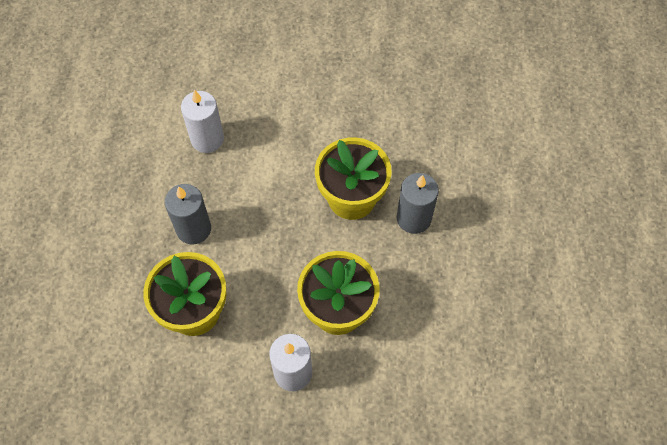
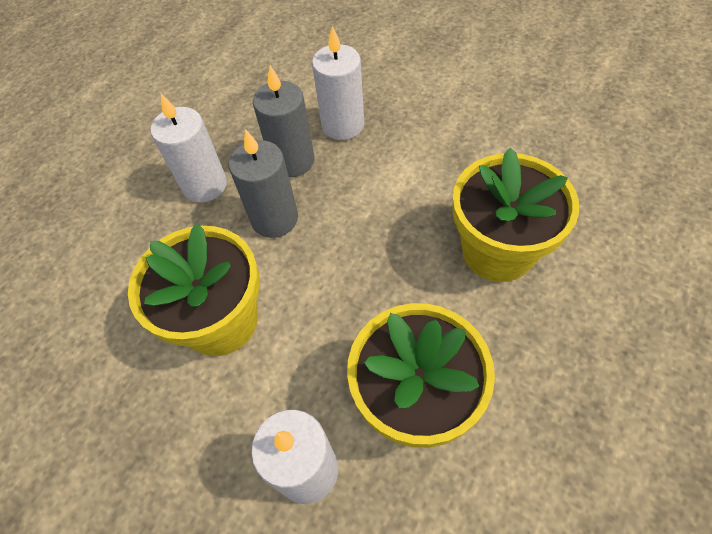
camera: 30 degrees right, 5 degrees down
grey candle [397,173,439,234] -> grey candle moved to [253,66,315,177]
none -> white candle [150,94,227,203]

